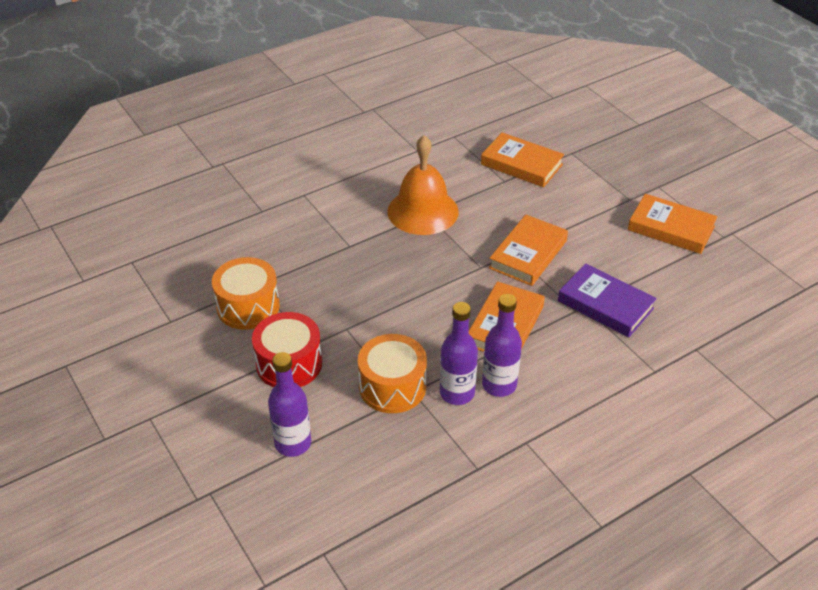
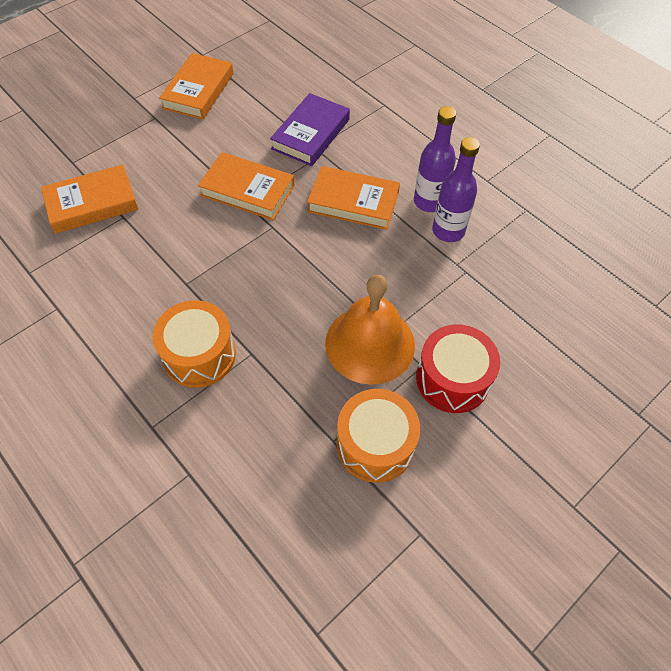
camera: 100 degrees left, 15 degrees up
purple bottle [268,352,311,457] -> none
orange drum [358,334,427,413] -> orange drum moved to [153,300,236,388]
orange bell [387,135,459,235] -> orange bell moved to [325,274,415,385]
orange book [481,132,564,187] -> orange book turned 45 degrees clockwise [41,165,138,233]

